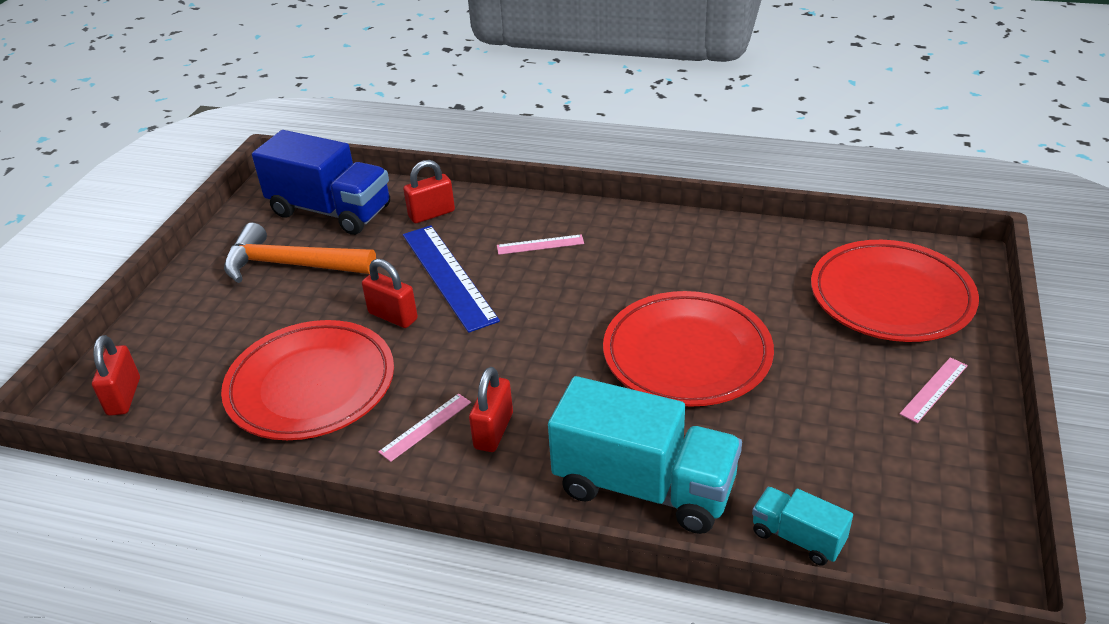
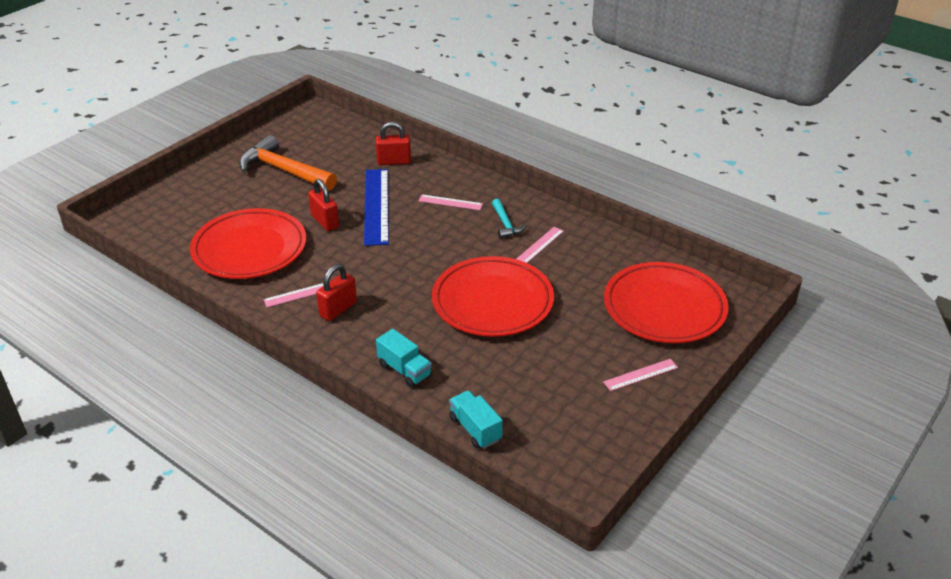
camera: 20 degrees right, 0 degrees up
red padlock [92,335,140,416] -> none
blue truck [252,130,390,235] -> none
turquoise truck [548,376,742,534] -> turquoise truck [376,329,432,388], size x0.48
none -> turquoise hammer [492,199,527,238]
none -> pink ruler [516,227,564,263]

